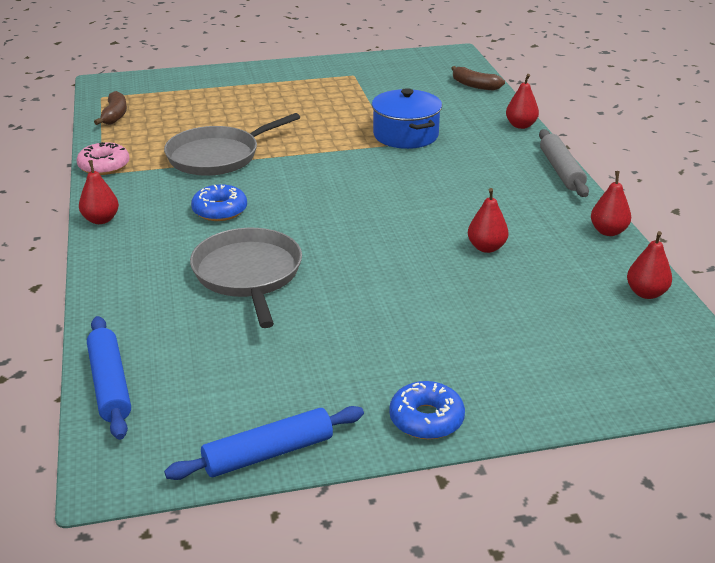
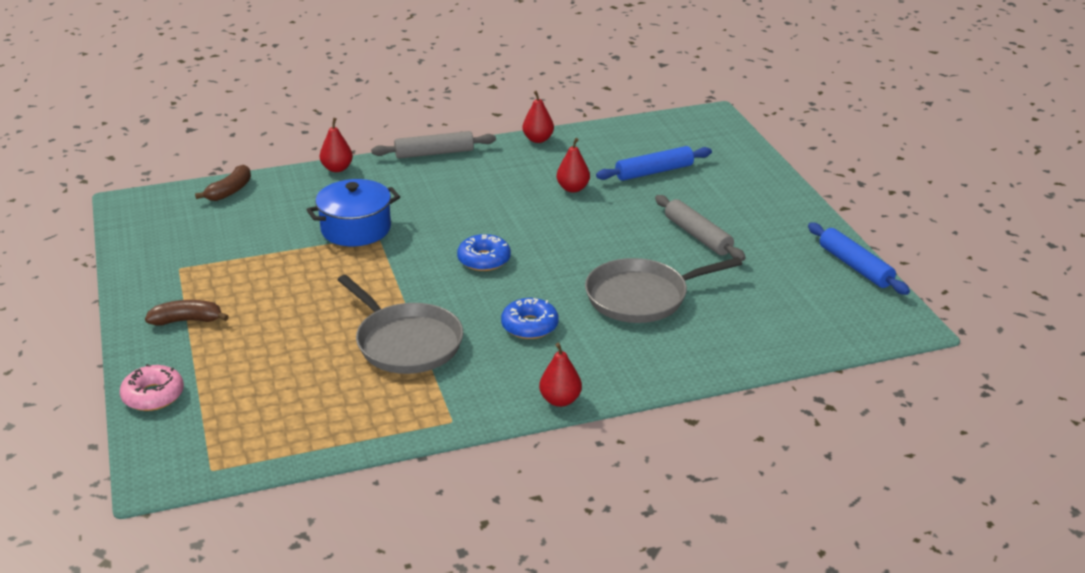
camera: 95 degrees left, 0 degrees up
pink donut [77,142,129,175] -> pink donut moved to [120,364,184,411]
blue rolling pin [87,316,131,440] -> blue rolling pin moved to [596,146,712,181]
brown banana [94,91,127,125] -> brown banana moved to [145,300,229,325]
blue donut [389,381,465,439] -> blue donut moved to [457,234,511,271]
red pear [627,231,672,299] -> none
none -> grey rolling pin [655,195,746,261]

